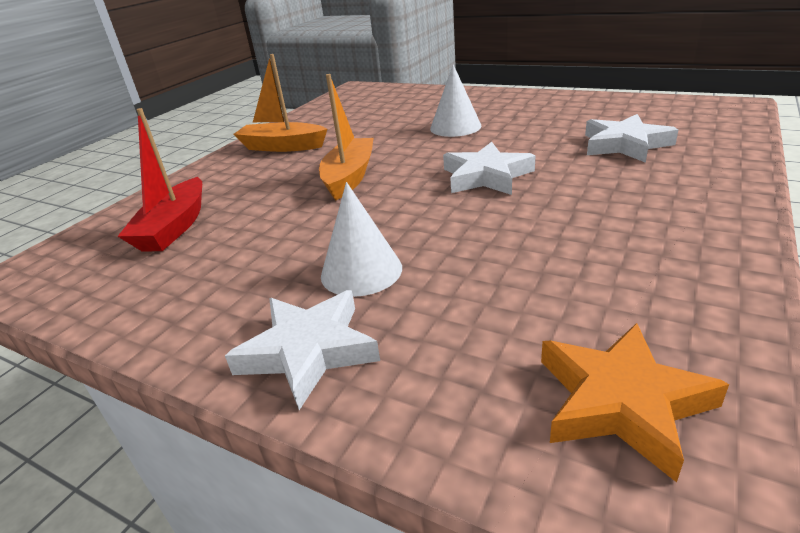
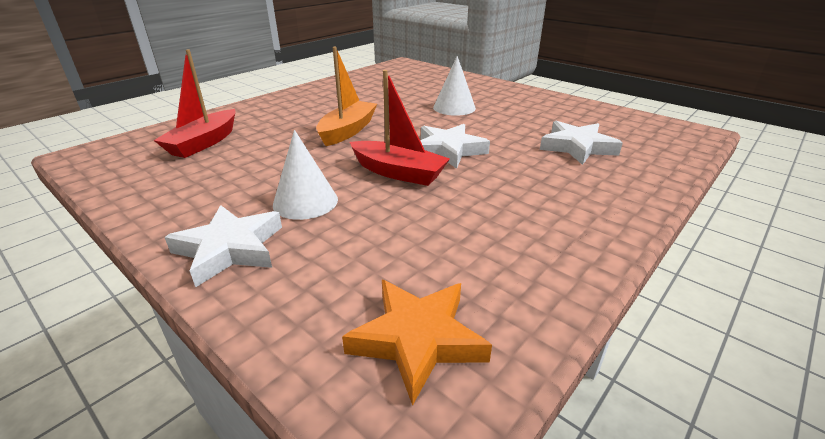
camera: 10 degrees right, 0 degrees up
orange boat [233,54,327,152] -> none
none -> red boat [350,70,450,186]

